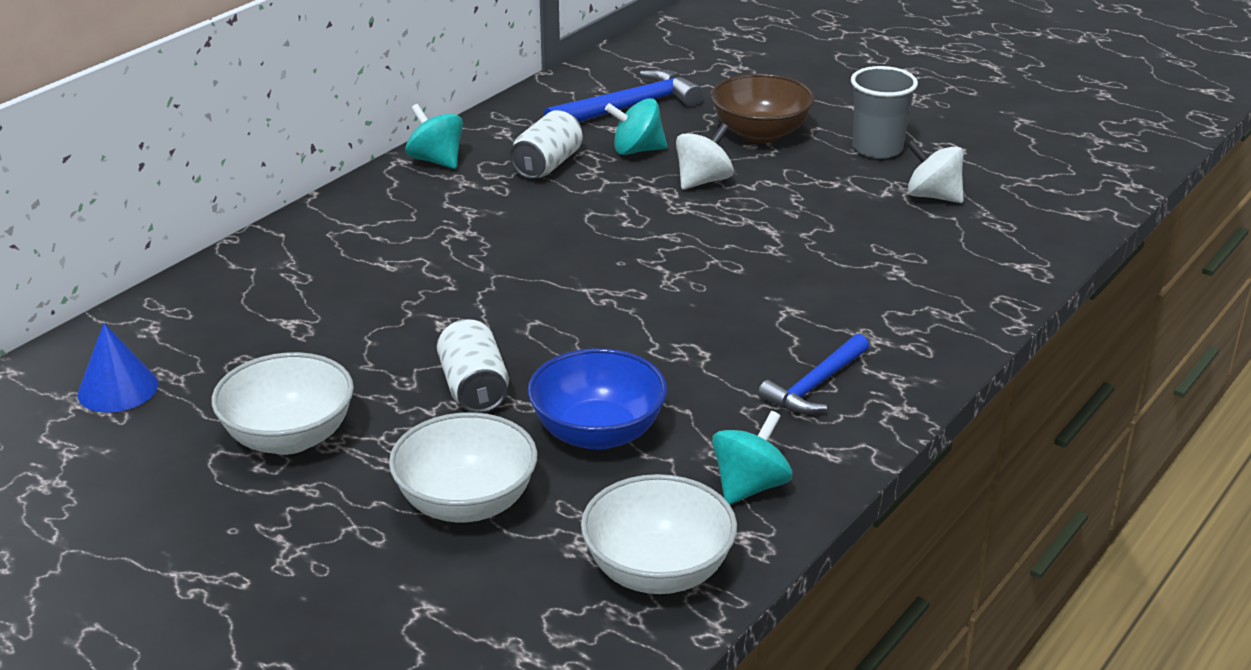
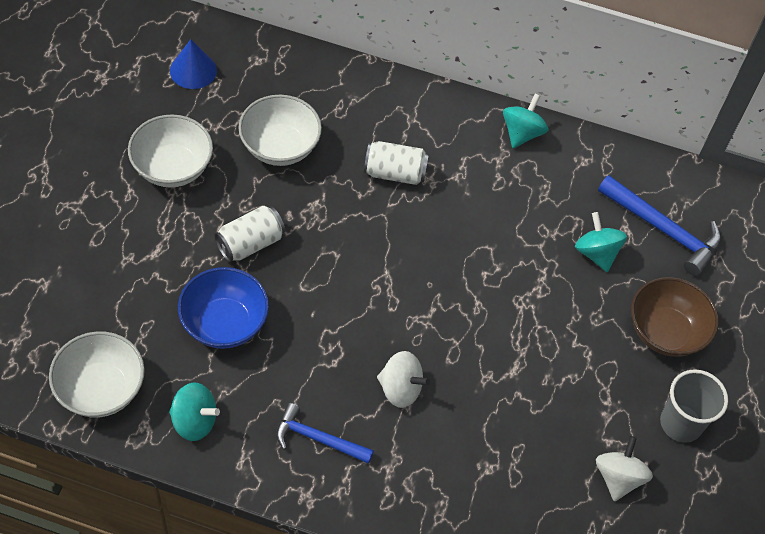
camera: 65 degrees right, 25 degrees up
white bowl [389,412,538,522] -> white bowl moved to [238,95,322,166]
white can [510,110,582,179] -> white can moved to [364,141,429,185]
white spinning top [676,123,734,190] -> white spinning top moved to [377,351,430,408]

